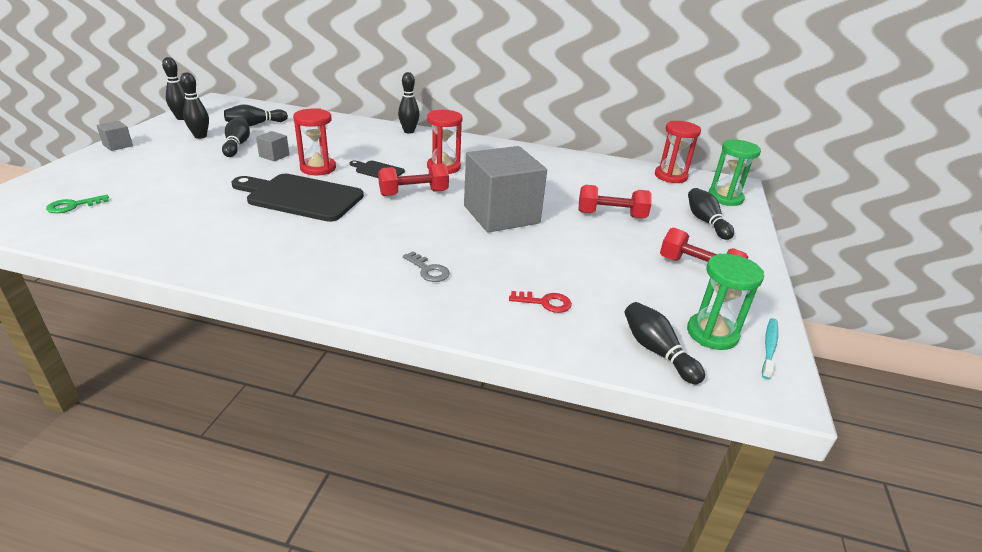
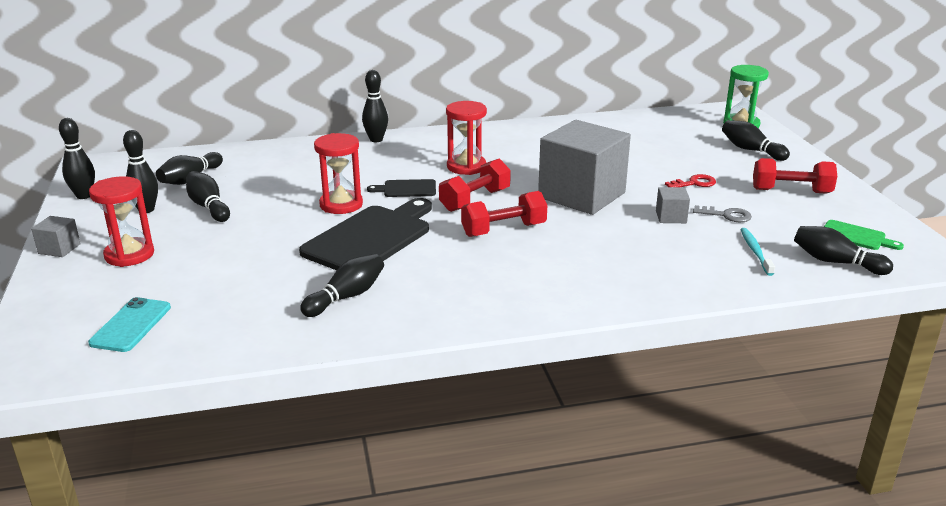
camera: 25 degrees left, 5 degrees down
green key [46,195,109,213] -> turquoise phone [88,297,171,352]
black cutting board [232,174,364,222] -> black cutting board turned 135 degrees clockwise [299,198,432,270]
grey cube [256,131,290,162] -> grey cube moved to [656,187,690,223]
grey key [403,251,450,282] -> grey key moved to [693,205,752,222]
red key [509,291,572,313] -> red key moved to [665,174,716,187]
red dumbbell [578,185,652,218] -> red dumbbell moved to [461,191,547,237]
red hourglass [655,121,701,183] -> red hourglass moved to [89,176,154,267]
green hourglass [687,253,764,350] -> green cutting board [824,220,904,250]
turquoise toothbrush [762,318,778,379] -> turquoise toothbrush moved to [740,228,775,276]
none -> black bowling pin [300,254,384,317]

